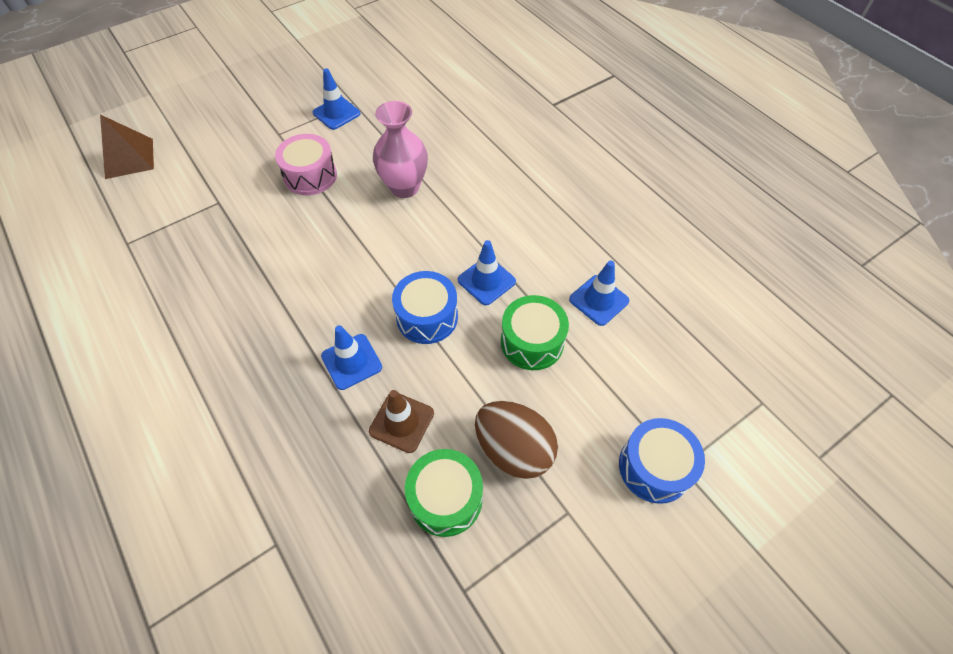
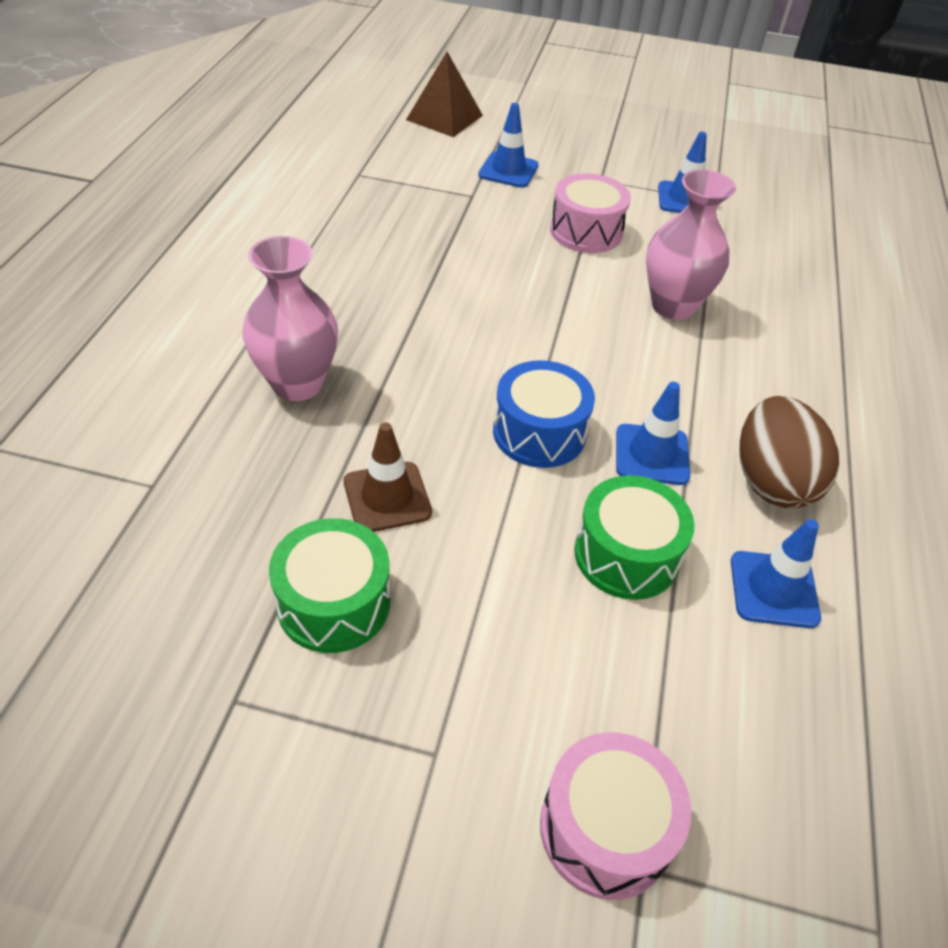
camera: 45 degrees right, 10 degrees down
blue traffic cone [321,325,382,390] -> blue traffic cone moved to [478,103,539,188]
brown egg [475,401,558,479] -> brown egg moved to [739,396,840,508]
blue drum [619,418,705,504] -> pink drum [540,732,691,900]
none -> pink vase [243,236,338,401]

